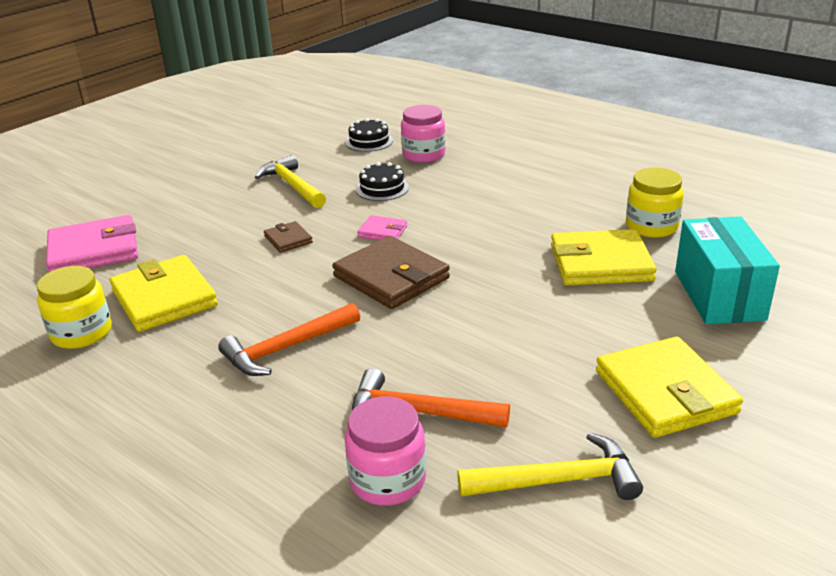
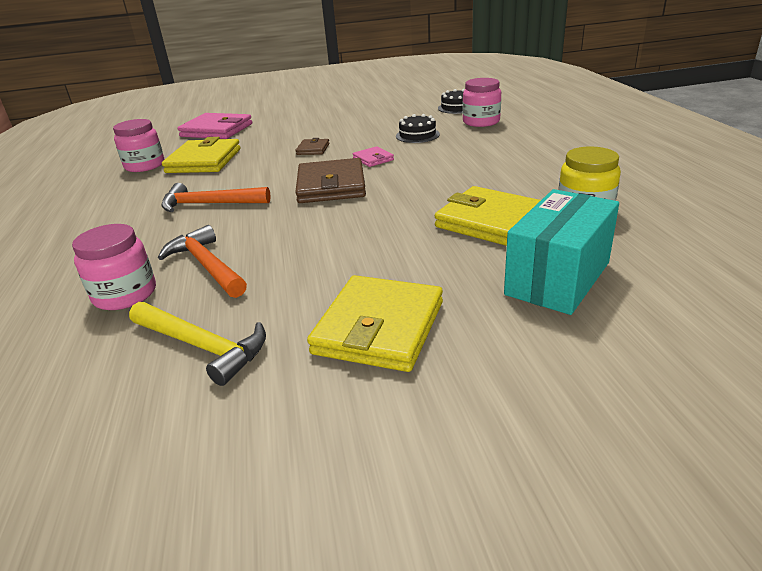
camera: 40 degrees right, 0 degrees up
yellow jar [37,266,112,349] -> pink jar [113,119,164,172]
yellow hammer [255,155,326,208] -> none

